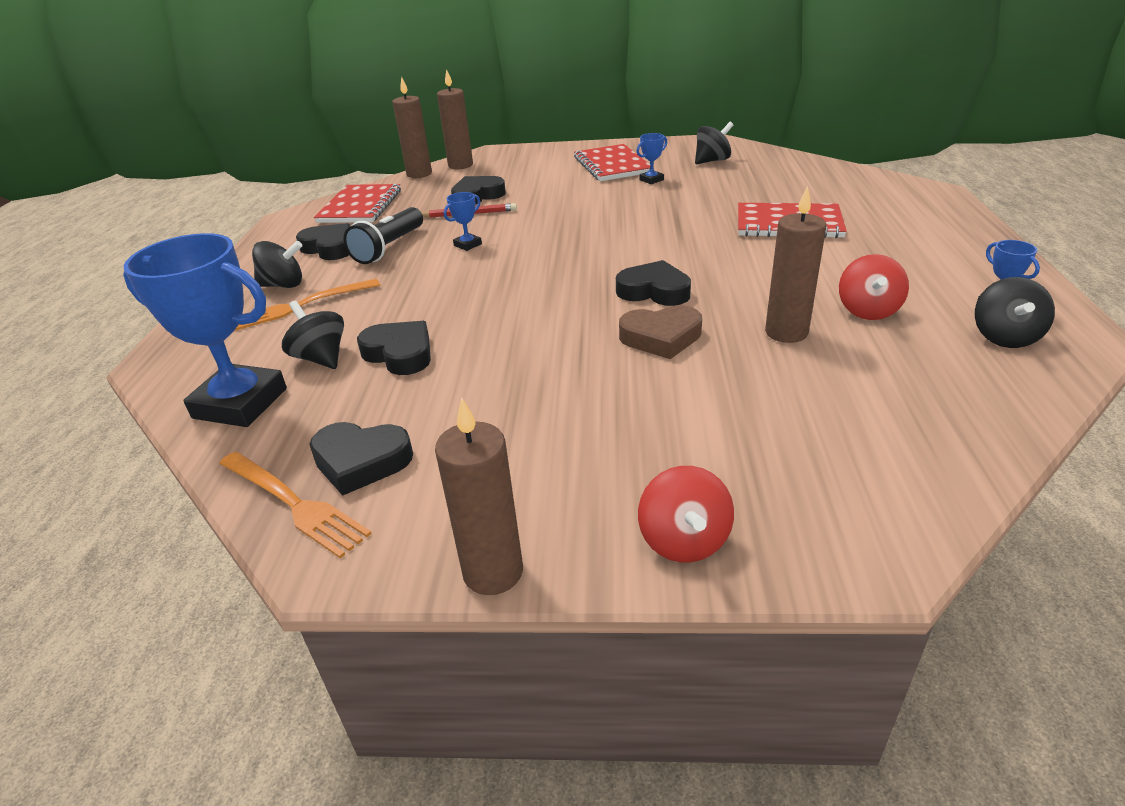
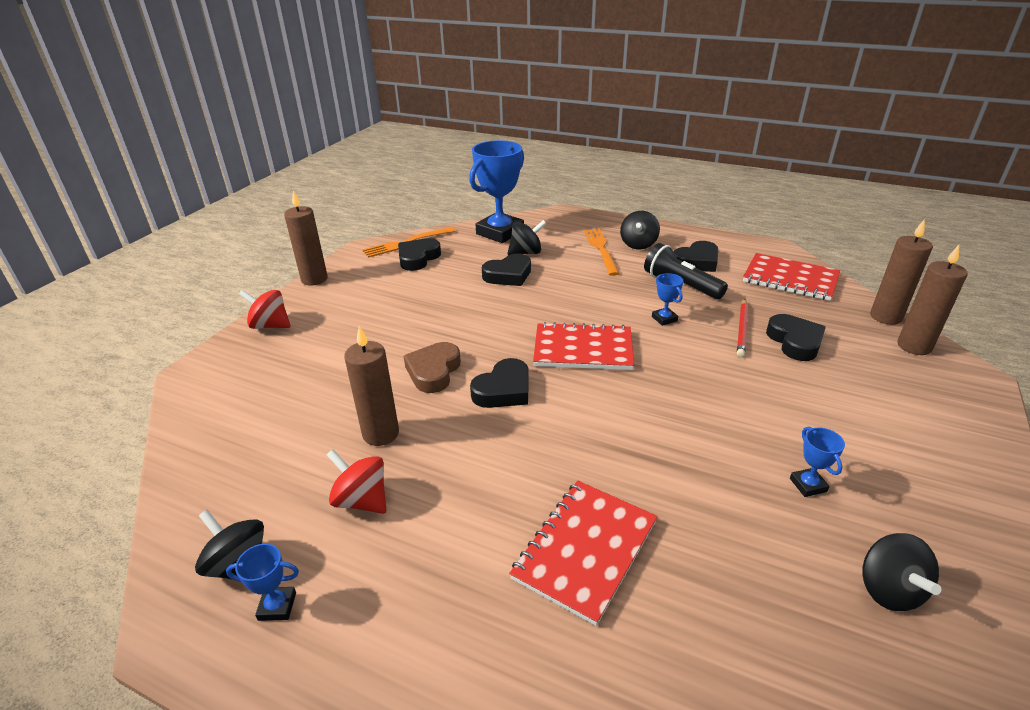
camera: 110 degrees right, 0 degrees up
red notebook [574,144,650,181] -> red notebook moved to [533,322,634,370]

